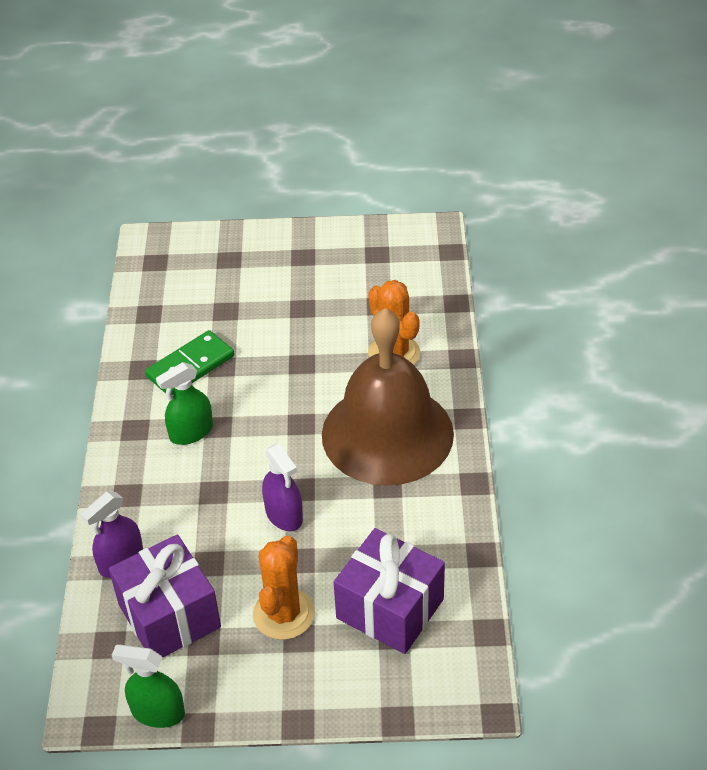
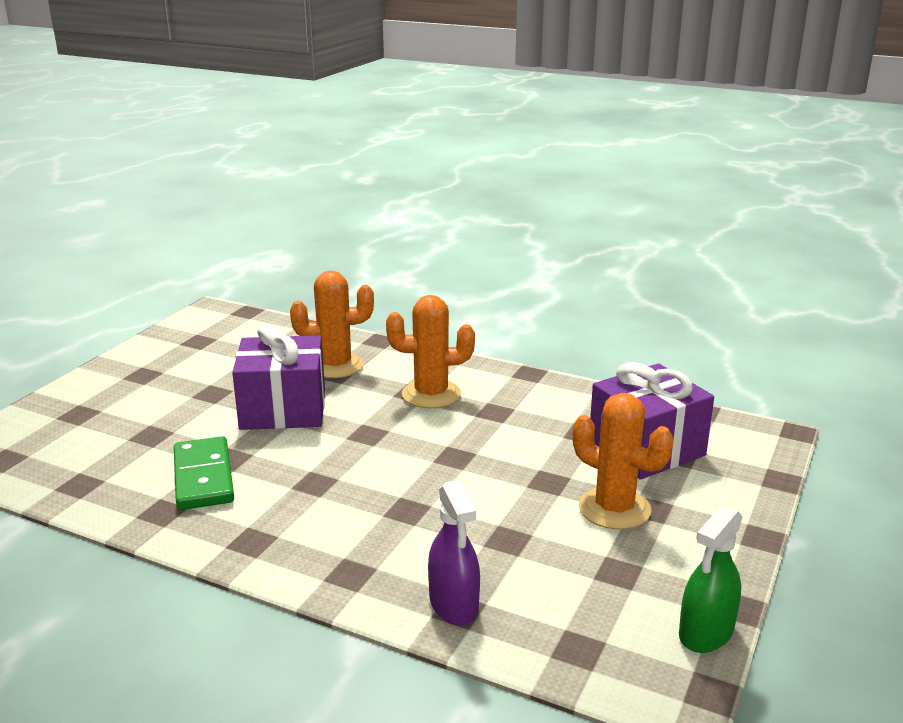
camera: 65 degrees left, 20 degrees down
purple gift [109,534,221,658] -> purple gift moved to [232,324,325,430]
green spray bottle [156,362,213,445] -> none
purple spray bottle [262,444,303,531] -> none
brown bell [322,308,454,486] -> orange cactus [386,295,475,408]

